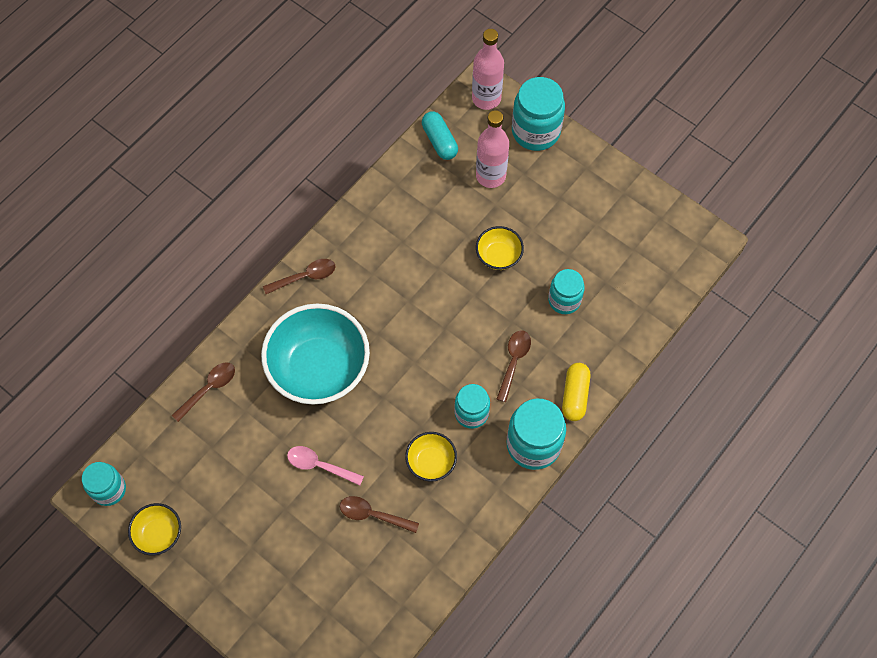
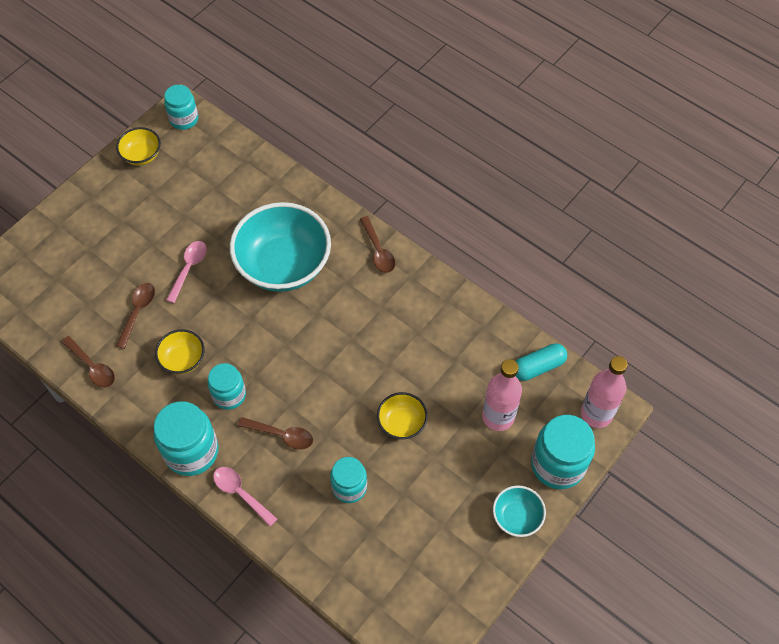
camera: 90 degrees right, 5 degrees down
brown spoon [172,362,235,422] -> brown spoon moved to [62,336,115,388]
yellow capsule [562,363,590,421] -> pink spoon [213,467,277,526]
none -> turquoise bowl [493,486,546,537]

